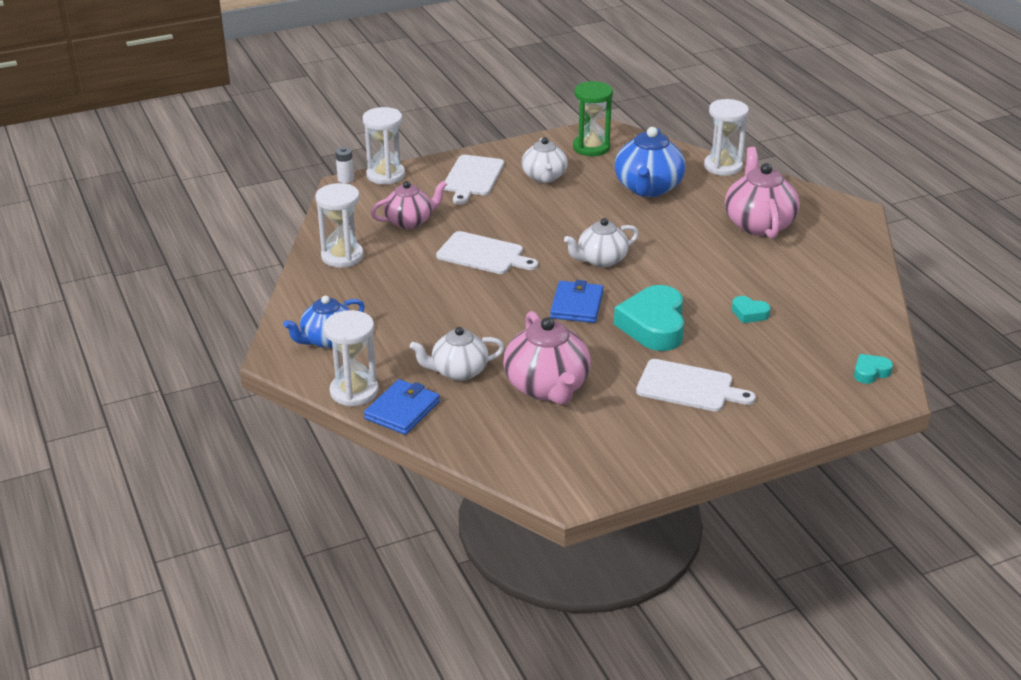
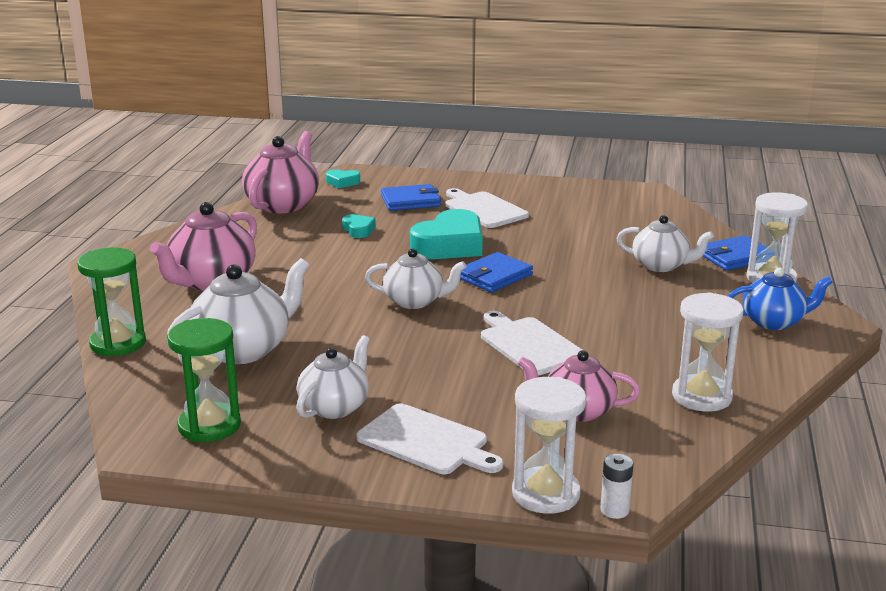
camera: 145 degrees left, 10 degrees down
white cutting board [444,155,504,204] -> white cutting board turned 75 degrees clockwise [356,403,503,474]
pink teapot [503,311,591,405] -> pink teapot moved to [242,131,319,213]
blue teapot [615,127,685,197] -> white teapot [166,258,309,364]
white hourglass [704,99,749,176] -> green hourglass [77,248,146,357]
none -> blue wallet [381,184,441,211]

